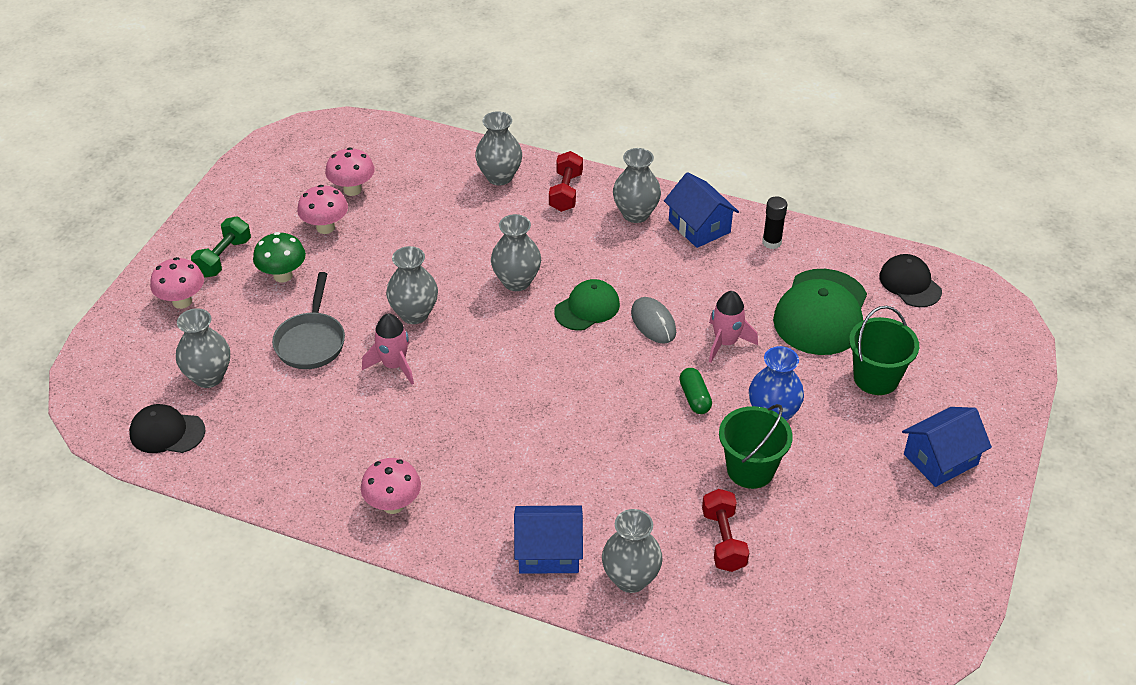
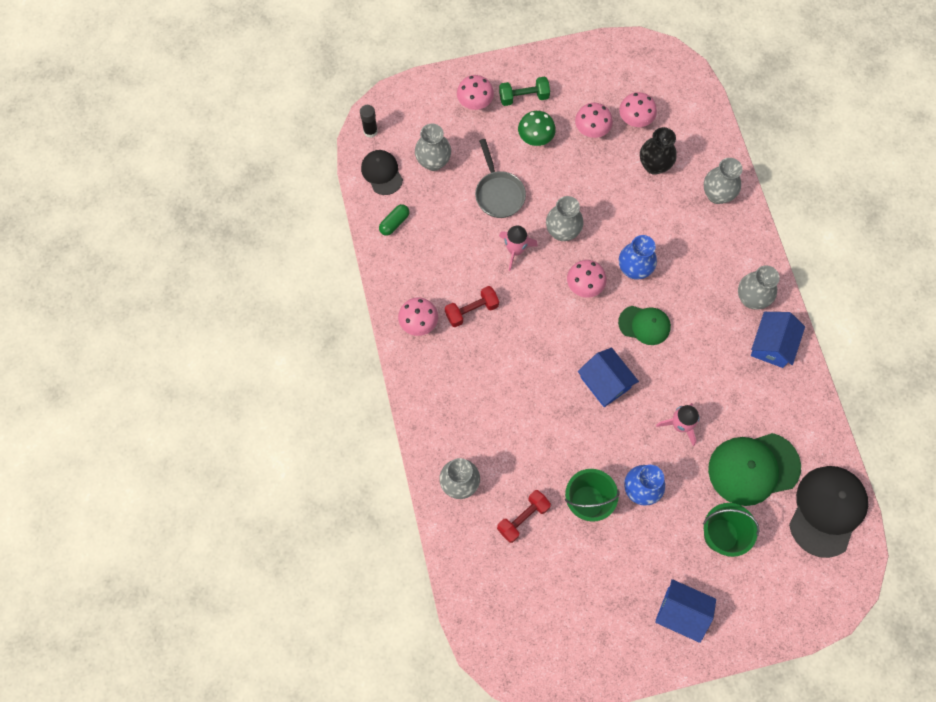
camera: 55 degrees right, 25 degrees up
grey pan [272,272,345,369] -> grey pan turned 75 degrees counterclockwise [475,139,526,218]
grey vase [491,214,541,291] -> blue vase [619,235,657,279]
blue house [514,505,583,574] -> blue house moved to [578,348,639,407]
red dumbbell [549,151,583,212] -> red dumbbell moved to [445,286,499,327]
grey mouse [631,297,676,344] -> none
green capsule [679,368,712,414] -> green capsule moved to [379,204,410,236]
black glue stick [762,196,788,249] -> black glue stick moved to [360,105,378,138]
black cap [879,254,942,307] -> black cap [789,466,868,558], size x1.69
none -> pink mushroom [567,260,607,298]
none -> black vase [640,127,677,175]

